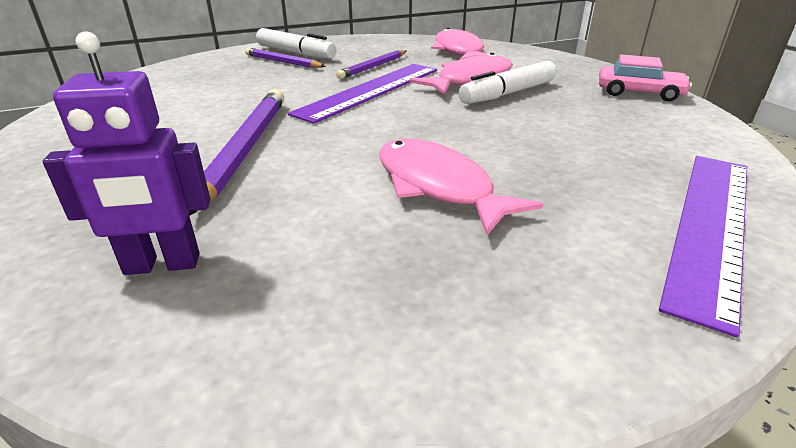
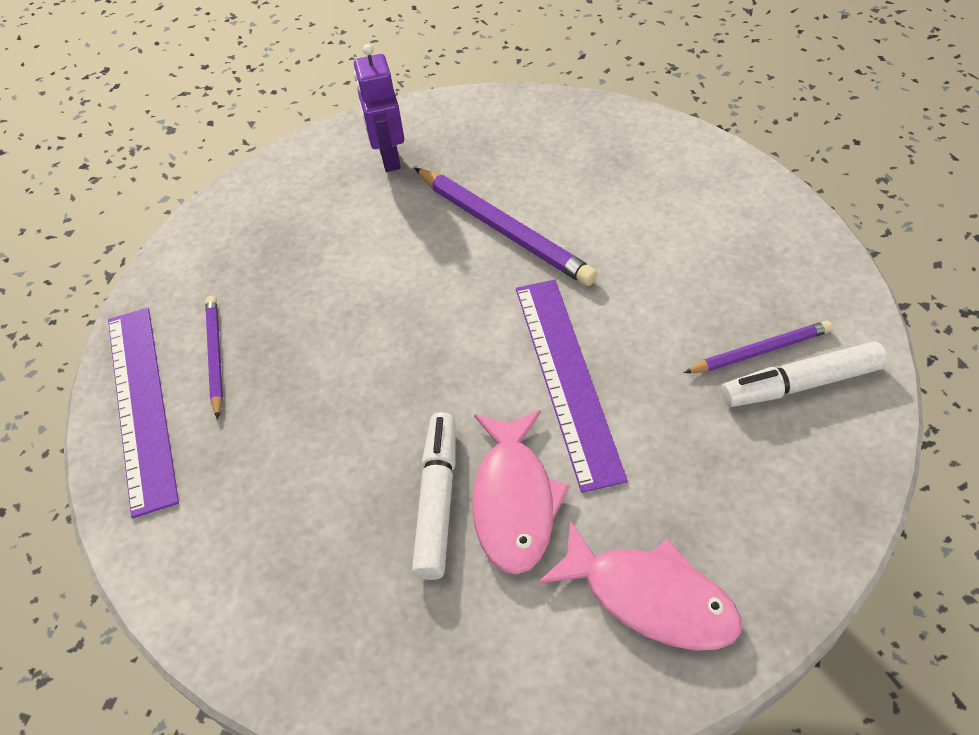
camera: 135 degrees right, 20 degrees up
purple robot [43,31,210,275] -> purple robot turned 45 degrees counterclockwise [354,44,404,172]
purple pencil [336,50,407,79] -> purple pencil moved to [205,296,223,419]
pink fish [379,139,543,235] -> none
pink car [599,55,692,102] -> none

